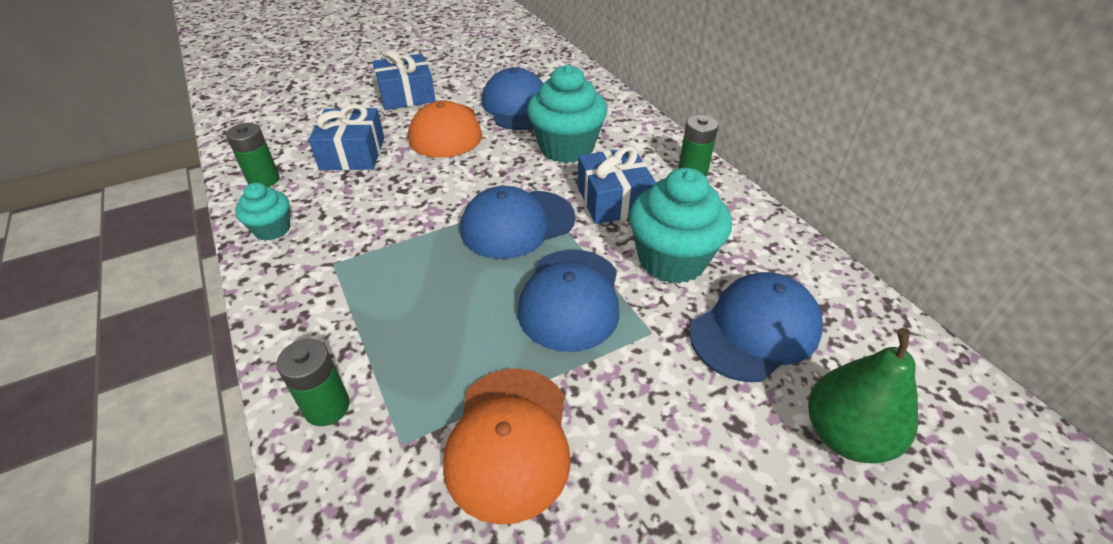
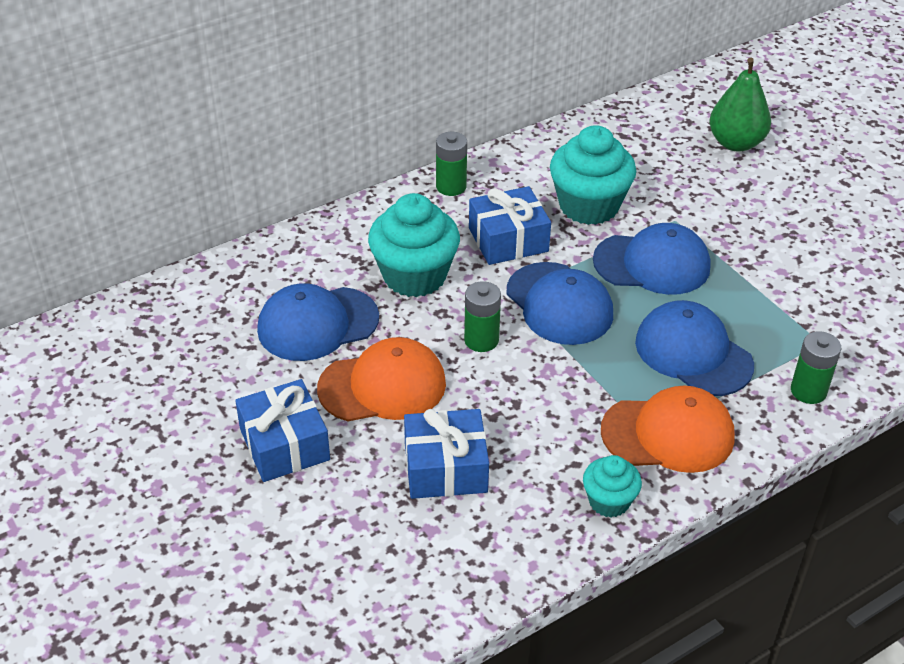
camera: 95 degrees left, 0 degrees up
green battery [226,123,280,187] -> green battery moved to [464,281,501,352]
orange cap [443,369,571,525] -> orange cap moved to [601,385,735,473]
blue cap [689,272,823,382] -> blue cap moved to [635,300,754,396]

